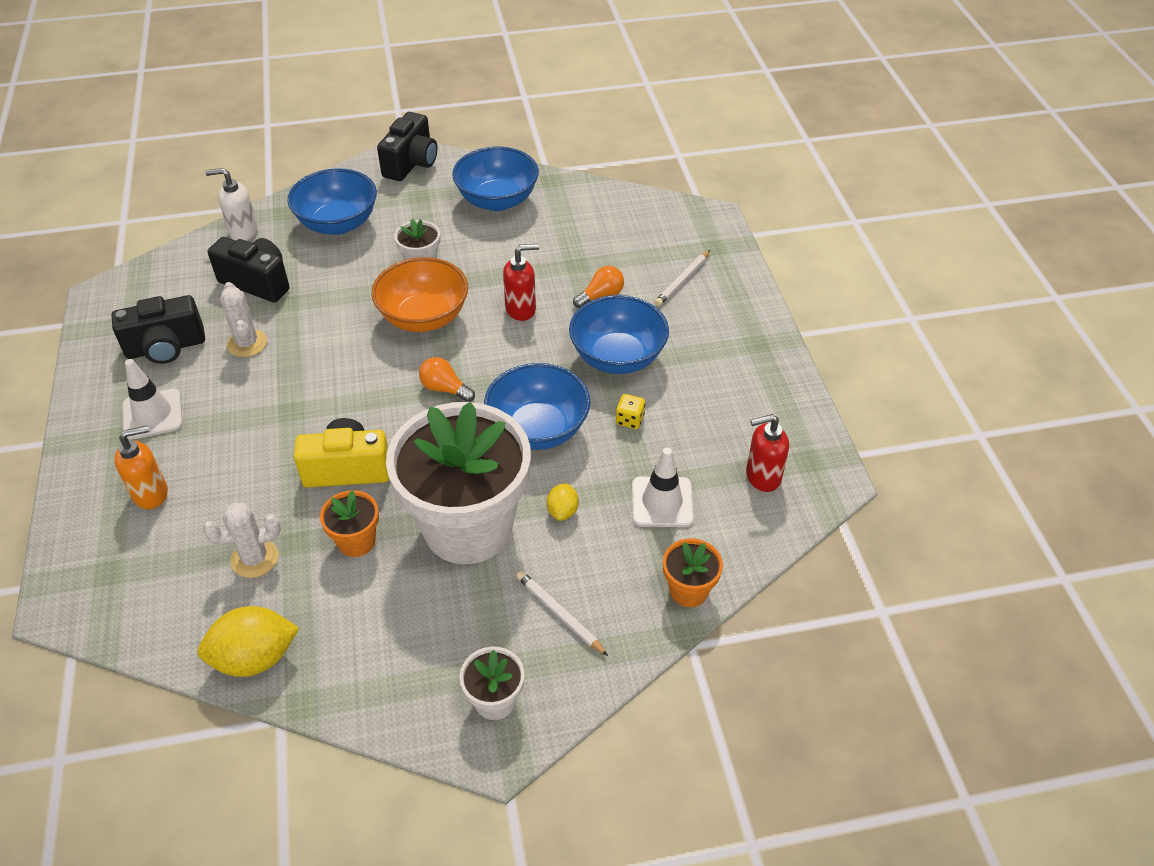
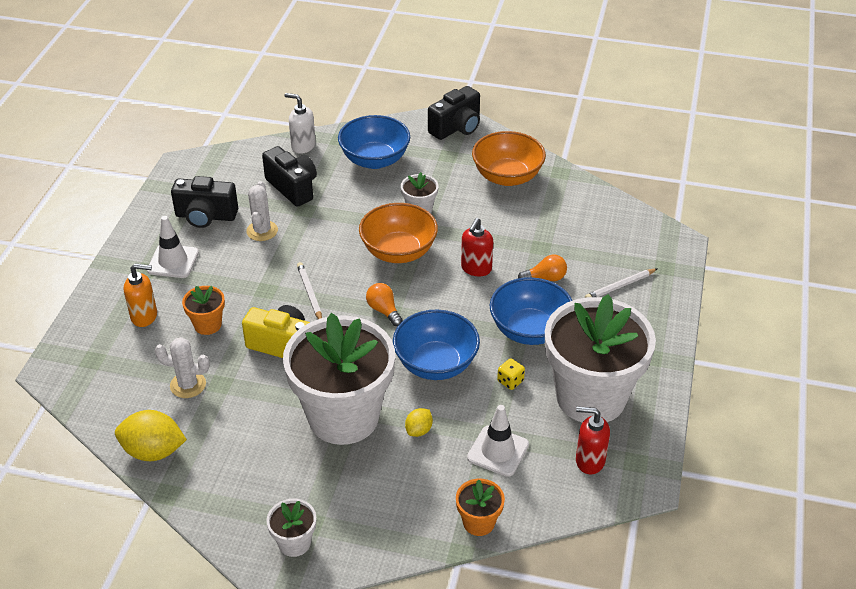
camera: 25 degrees right, 5 degrees down
orange flower pot [320,490,379,557] -> orange flower pot moved to [182,286,225,335]
blue bowl [452,147,539,211] -> orange bowl [472,131,546,186]
red soap dispenser [503,244,539,321] -> red soap dispenser turned 105 degrees clockwise [461,218,493,277]
white pencil [516,571,608,656] -> white pencil moved to [297,262,322,319]
none -> white flower pot [545,294,656,423]

